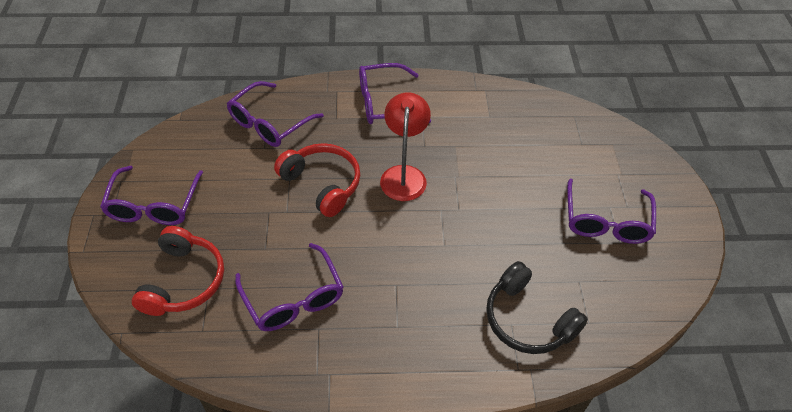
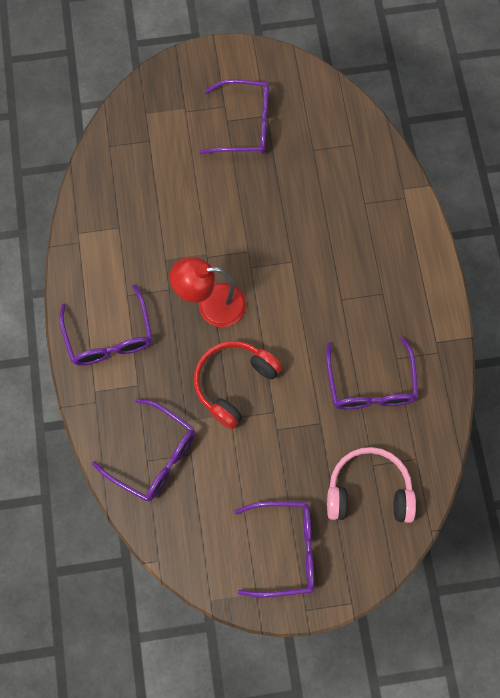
camera: 95 degrees left, 20 degrees up
red headphones [132,226,224,316] -> pink headphones [327,447,416,523]
purple glasses [235,243,343,331] -> purple glasses turned 120 degrees clockwise [326,337,418,410]
black headphones [486,261,588,354] -> none

